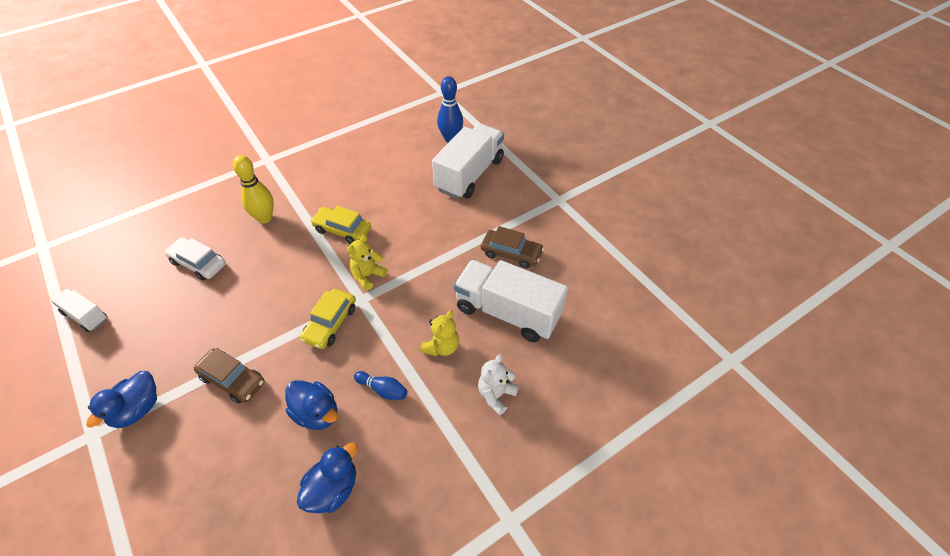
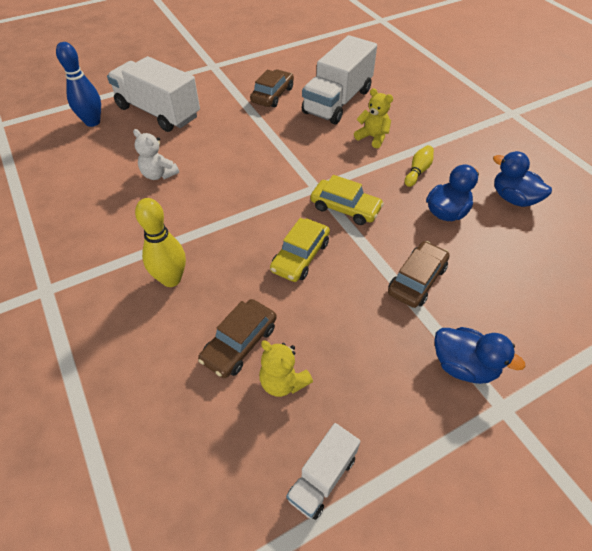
camera: 85 degrees left, 0 degrees up
white car [165,237,226,281] -> brown car [198,299,277,378]
yellow car [311,206,371,244] -> yellow car moved to [270,218,330,282]
yellow teddy bear [347,235,388,291] -> yellow teddy bear moved to [259,341,313,397]
blue bowling pin [354,371,408,400] -> yellow bowling pin [405,145,434,187]
white teddy bear [478,354,519,416] -> white teddy bear moved to [133,129,179,180]

